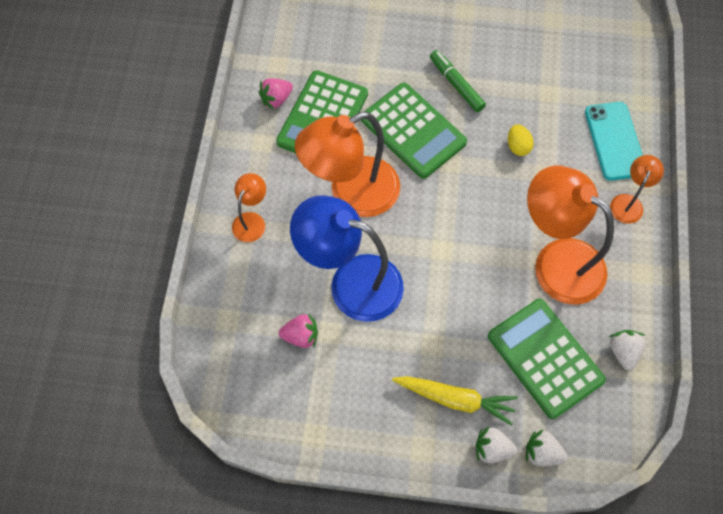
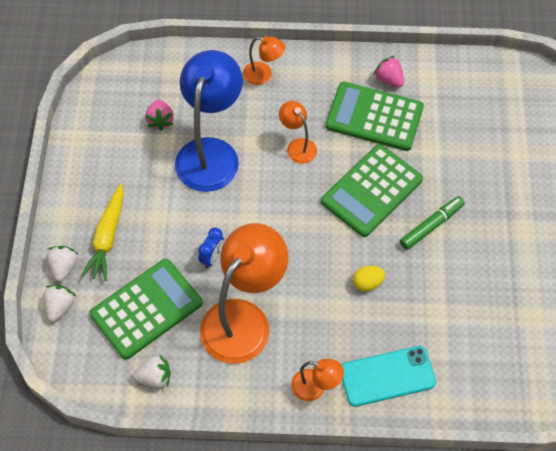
camera: 85 degrees right, 5 degrees down
orange lamp [295,112,400,217] -> orange lamp [279,101,317,164], size x0.48
none -> blue clock [198,228,224,268]

